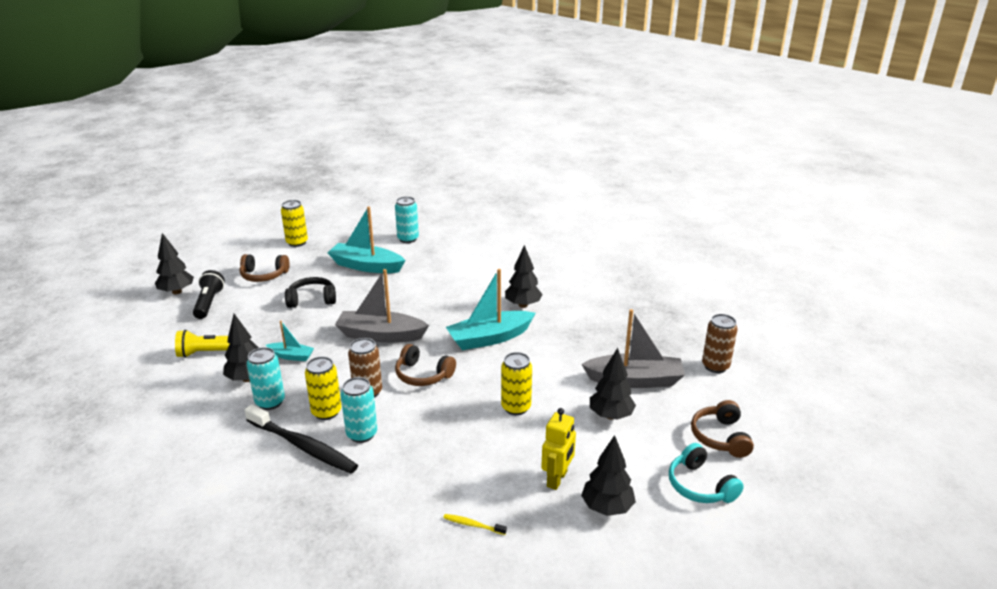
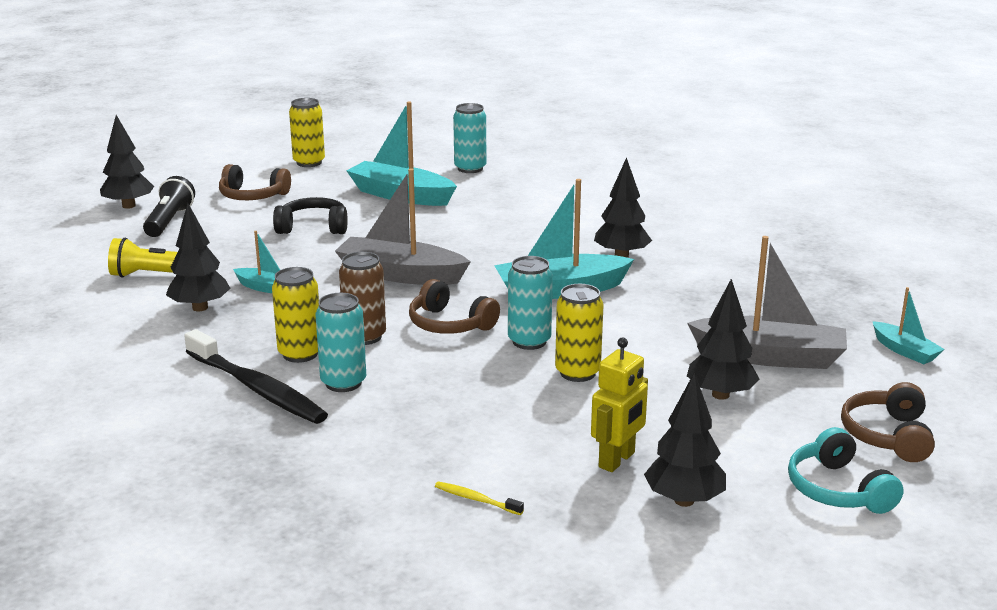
camera: 10 degrees right, 5 degrees down
turquoise can [247,347,285,410] -> turquoise can moved to [508,256,553,350]
brown can [702,314,738,373] -> turquoise boat [872,287,944,364]

